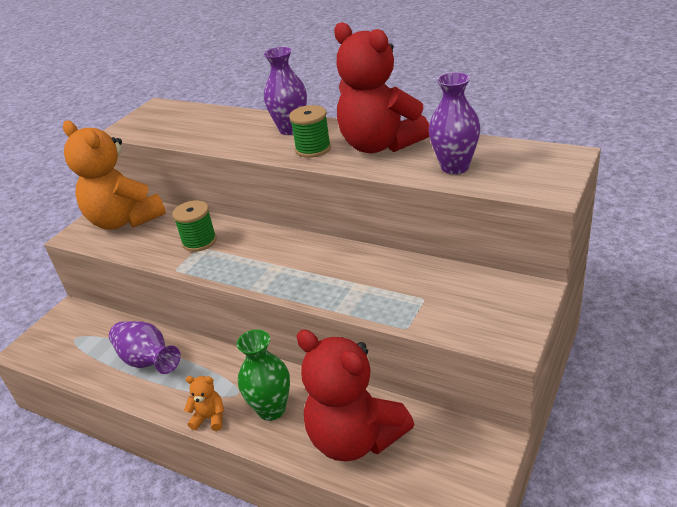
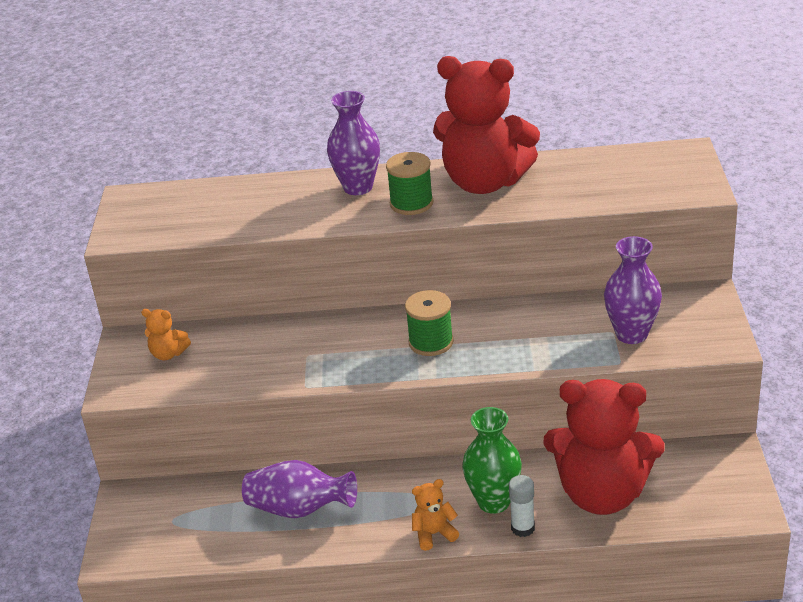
camera: 30 degrees left, 0 degrees up
orange teddy bear [63,120,166,230] -> orange teddy bear [141,309,191,360], size x0.40
green spool [172,201,217,252] -> green spool moved to [405,290,454,356]
purple vase [429,72,480,174] -> purple vase moved to [604,236,662,344]
none -> white glue stick [509,475,535,537]

